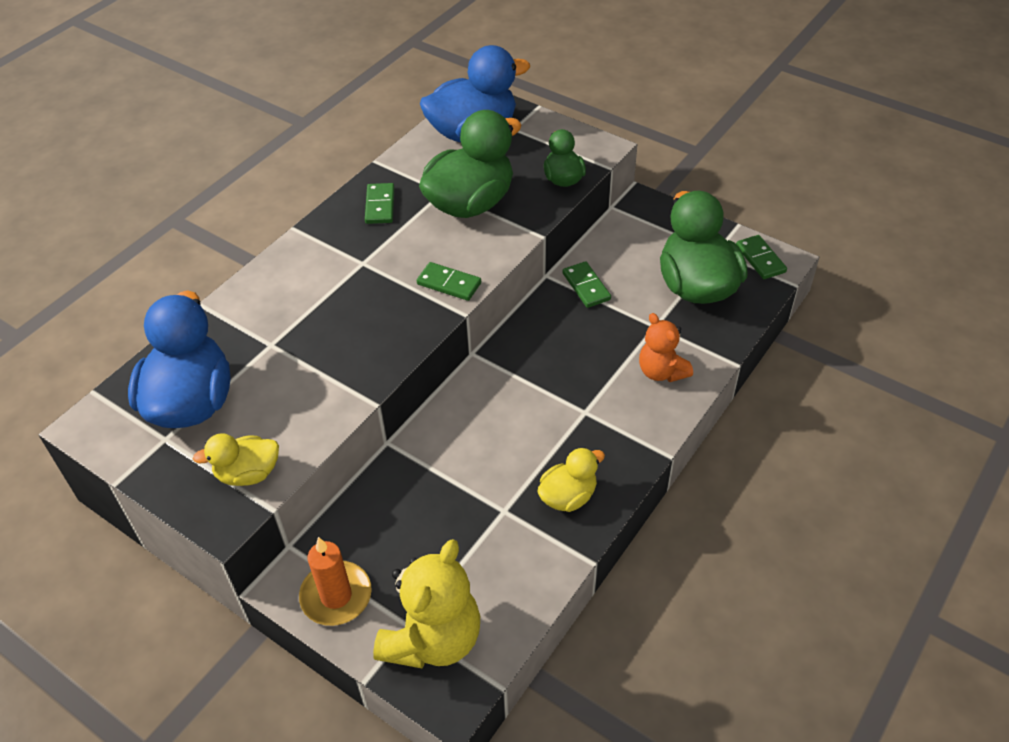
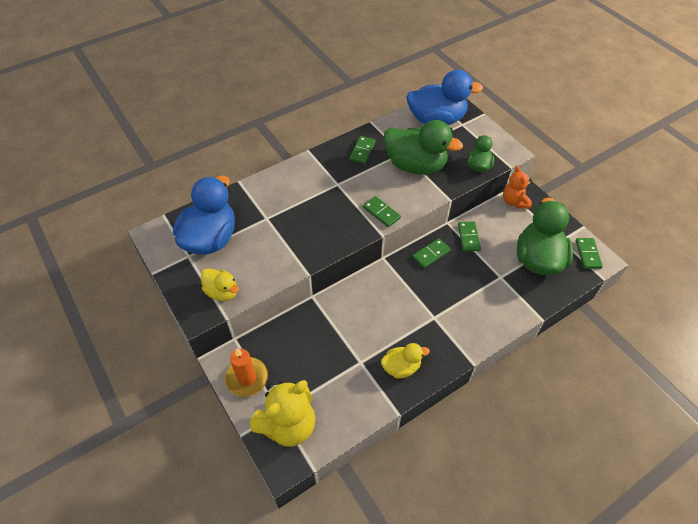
camera: 20 degrees right, 5 degrees up
yellow duck [193,433,279,486] -> yellow duck turned 150 degrees counterclockwise [201,268,239,301]
green duck [419,110,522,218] -> green duck turned 45 degrees clockwise [384,120,463,175]
orange teddy bear [639,313,693,382] -> orange teddy bear moved to [503,166,532,209]
none -> green domino [413,238,451,268]

